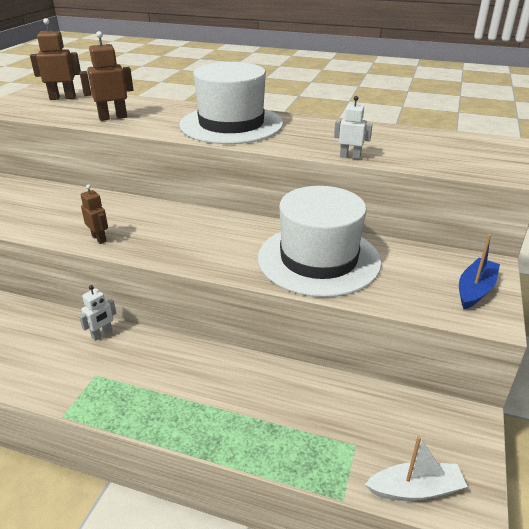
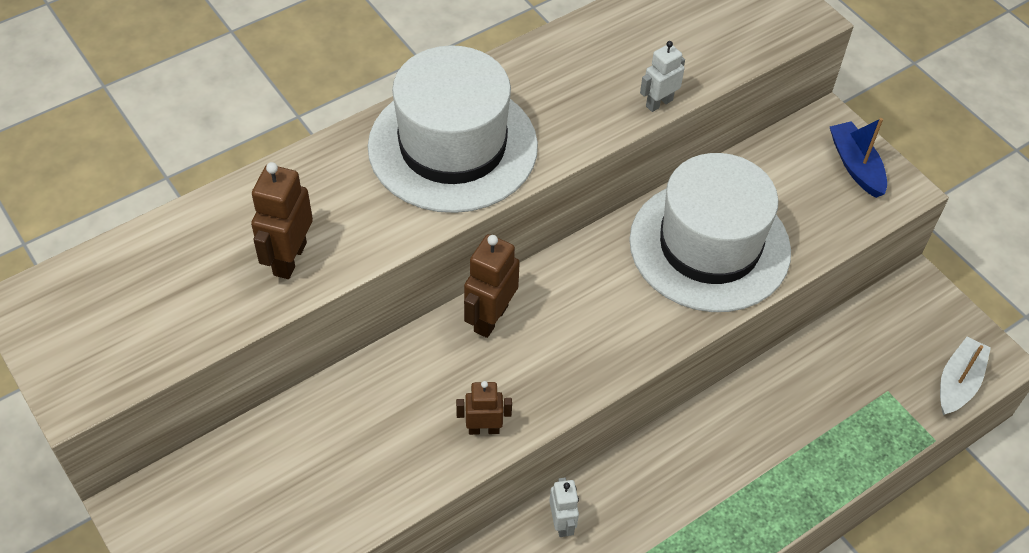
camera: 55 degrees left, 20 degrees up
brown robot [30,18,81,100] -> brown robot moved to [464,234,520,338]

